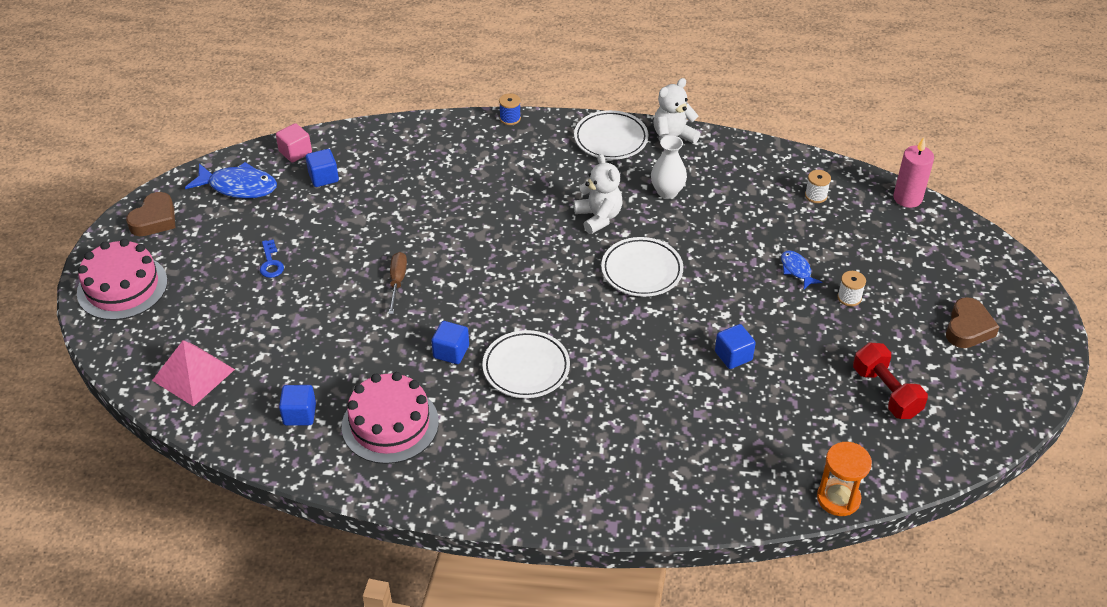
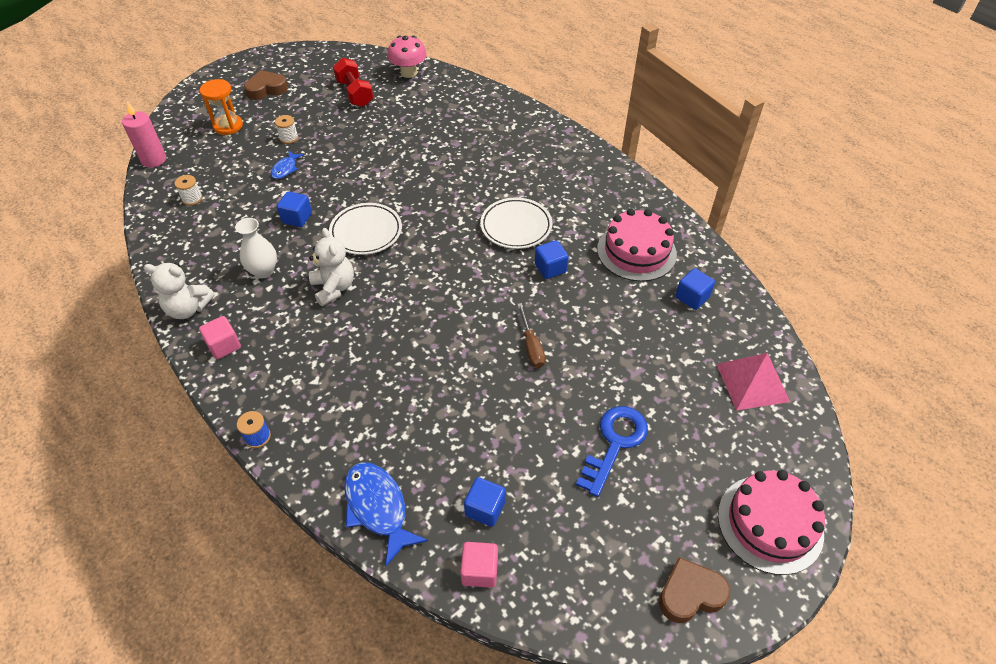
camera: 135 degrees left, 5 degrees up
blue fish [185,162,277,198] -> blue fish moved to [344,462,428,566]
blue key [260,239,284,278] -> blue key [576,406,648,497], size x1.83
brown screwdriver [388,252,407,314] -> brown screwdriver turned 60 degrees counterclockwise [517,303,545,368]
white plate [574,110,648,160] -> pink cube [199,316,241,359]
white teddy bear [574,154,622,234] -> white teddy bear turned 135 degrees clockwise [309,228,354,306]
blue cube [715,324,756,369] -> blue cube moved to [277,191,312,227]
orange hourglass [817,442,872,516] -> orange hourglass moved to [200,79,243,135]
red dumbbell [853,343,928,419] -> red dumbbell turned 45 degrees counterclockwise [333,58,373,107]
none -> pink mushroom [388,35,427,78]

